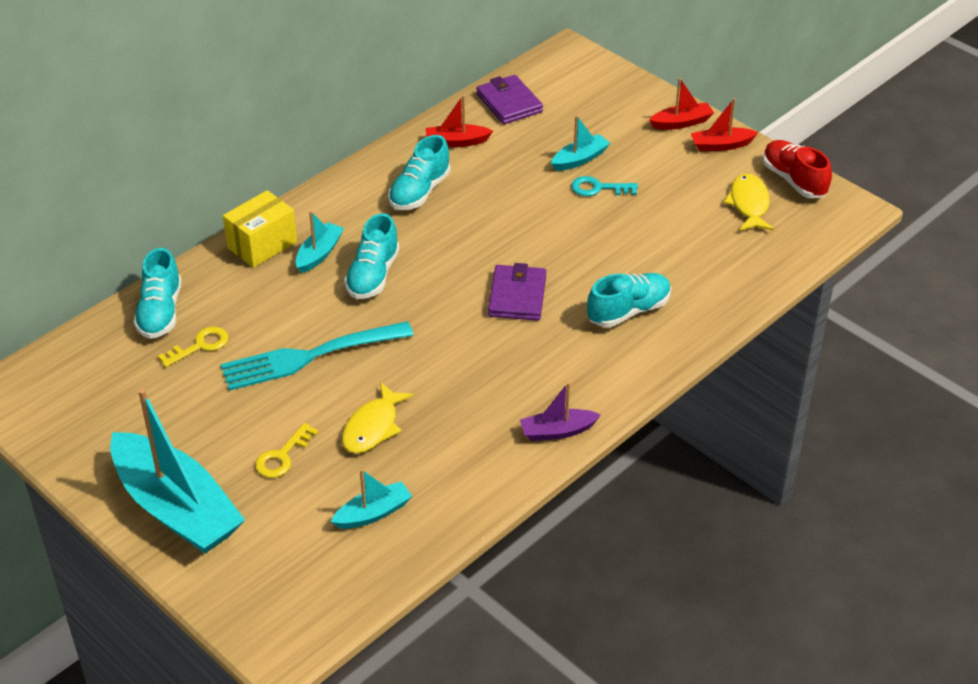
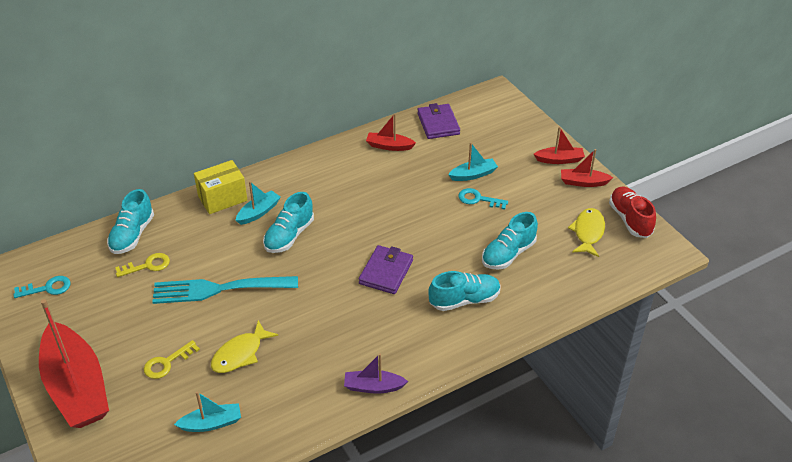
camera: 15 degrees right, 0 degrees up
turquoise boat [110,388,245,553] -> red boat [39,299,109,428]
turquoise shoe [388,135,451,210] -> turquoise shoe moved to [482,212,538,269]
none -> turquoise key [13,276,71,298]

